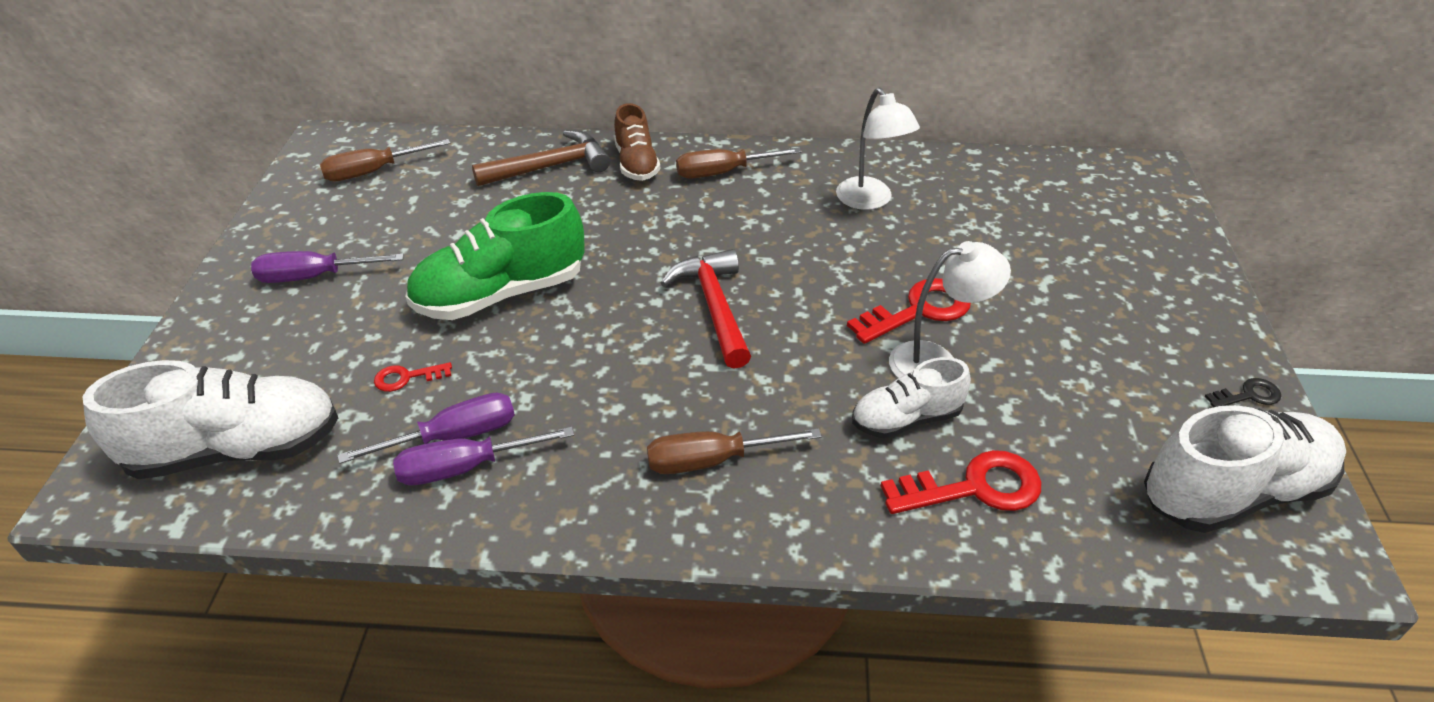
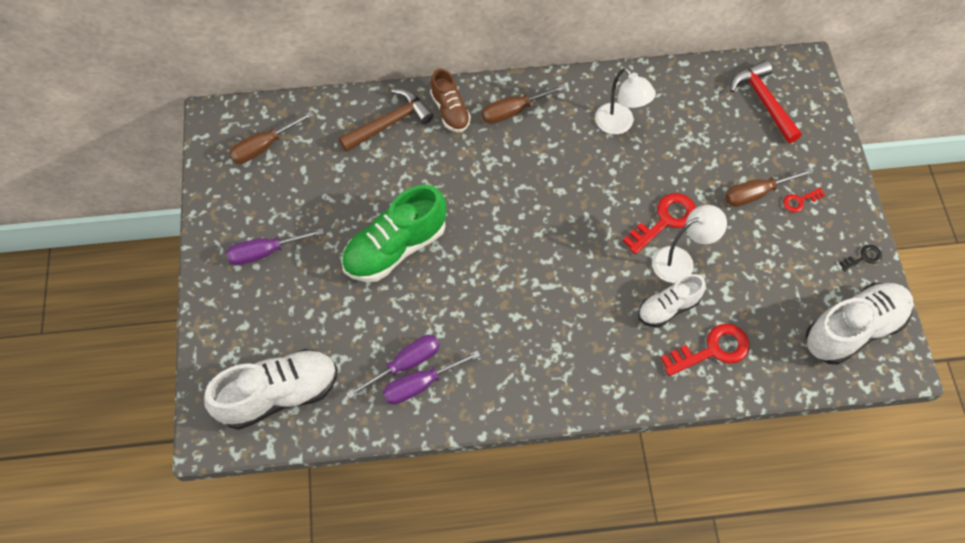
camera: 10 degrees left, 20 degrees up
red key [374,362,452,392] -> red key moved to [783,187,825,212]
brown screwdriver [647,428,822,474] -> brown screwdriver moved to [725,168,814,207]
red hammer [661,249,751,369] -> red hammer moved to [730,60,802,143]

